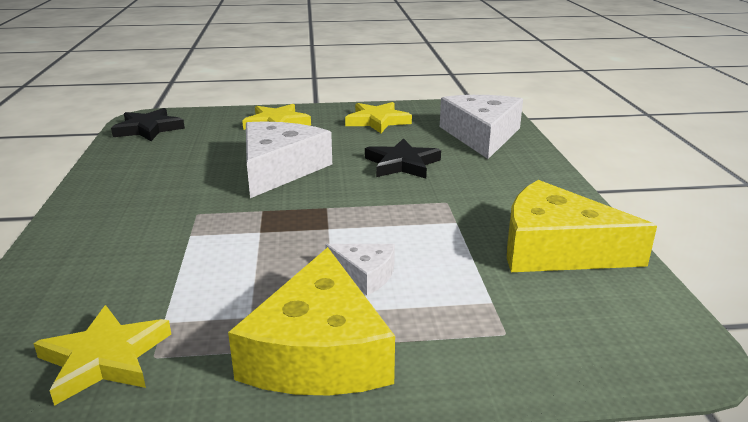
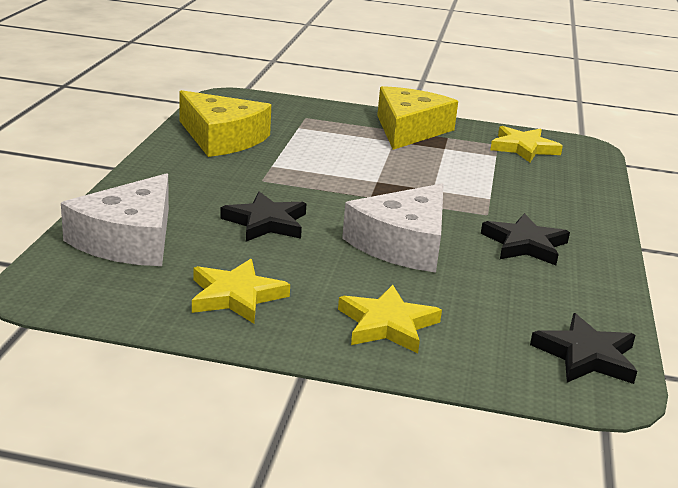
camera: 165 degrees left, 0 degrees up
white cheese [325,244,395,295] -> none
none -> black star [481,213,570,265]

